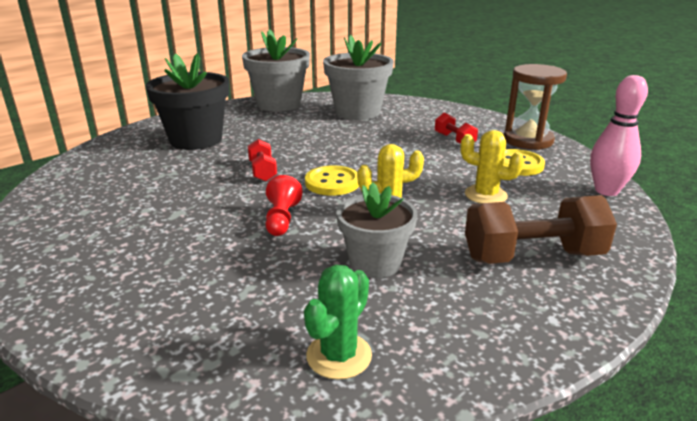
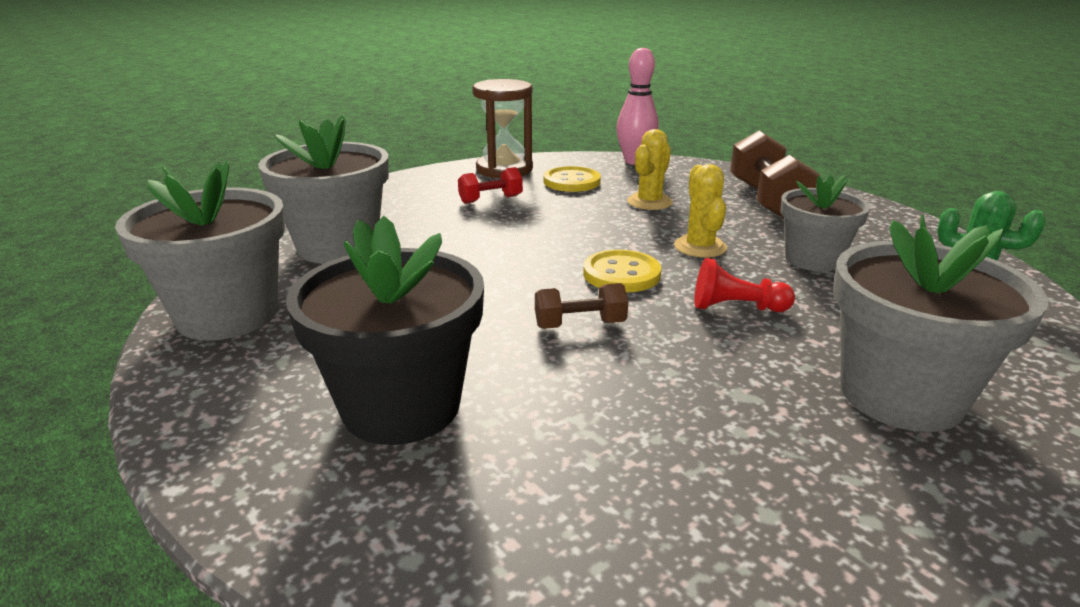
camera: 85 degrees left, 0 degrees up
red dumbbell [248,139,277,182] -> brown dumbbell [535,283,628,329]
none -> grey flower pot [833,215,1048,432]

